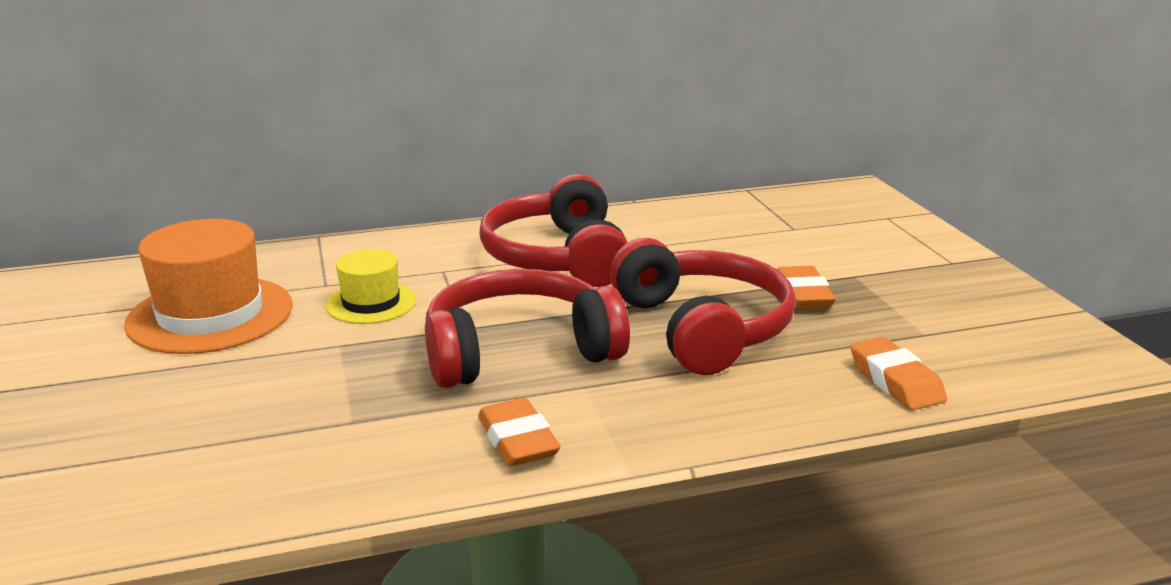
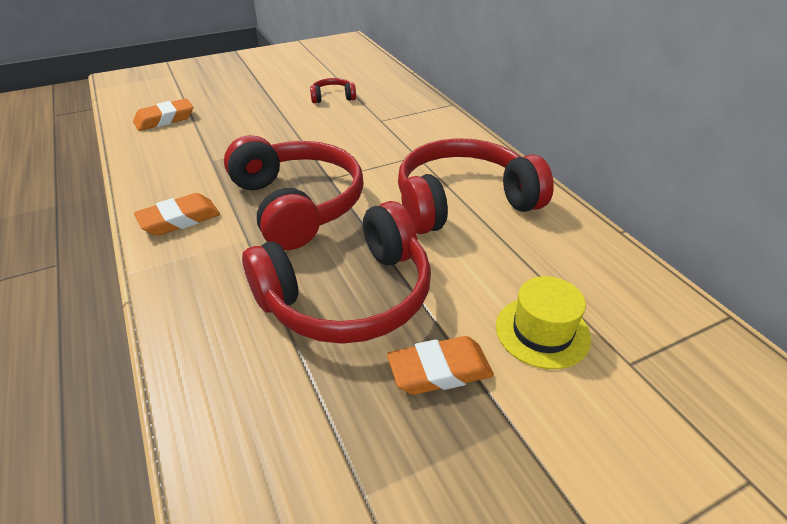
camera: 80 degrees right, 15 degrees up
orange hat [124,219,293,354] -> red headphones [310,78,356,103]
yellow hat [325,249,416,324] -> yellow hat moved to [496,276,591,369]
orange eraser [850,337,947,410] -> orange eraser moved to [133,99,193,131]

